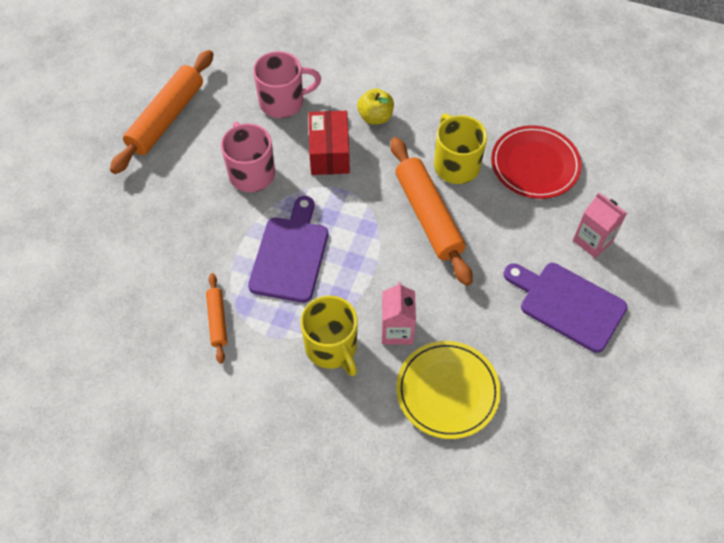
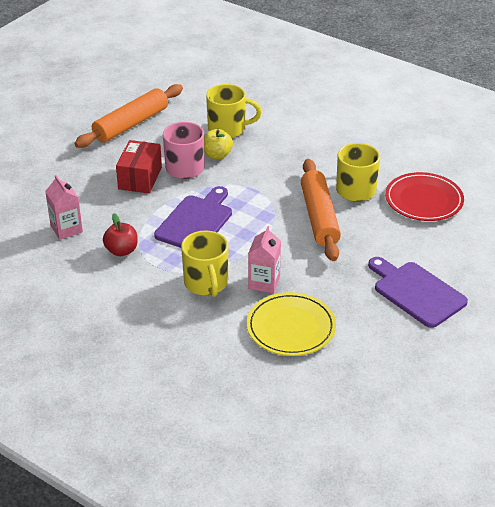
camera: 15 degrees right, 20 degrees down
orange rolling pin [206,273,227,364] -> red apple [103,213,138,256]
pink mug [253,51,321,118] -> yellow mug [206,84,262,138]
red box [309,111,350,175] -> red box moved to [116,140,162,193]
yellow apple [357,88,394,125] -> yellow apple moved to [204,129,233,160]
pink carton [573,192,627,258] -> pink carton moved to [45,175,83,240]

